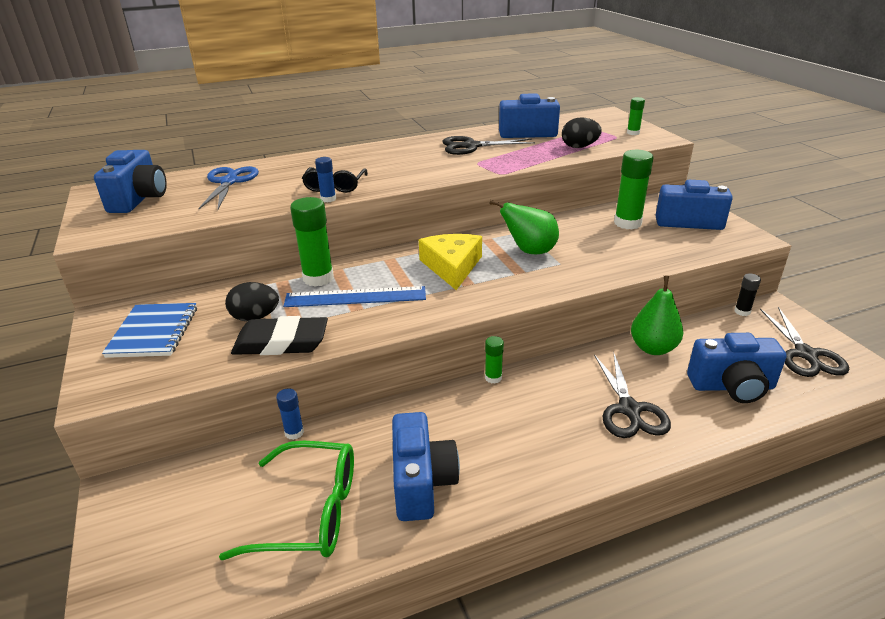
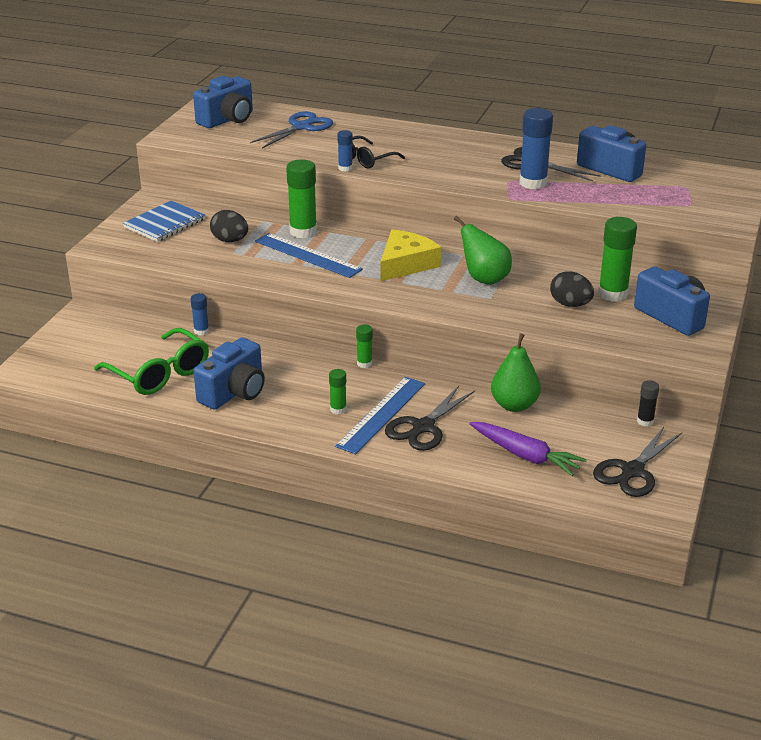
camera: 40 degrees right, 0 degrees up
black eraser [231,316,328,355] -> none
black egg [562,117,602,148] -> black egg moved to [550,271,594,307]
green glue stick [627,97,645,135] -> green glue stick moved to [329,369,347,414]
blue camera [687,333,787,403] -> purple carrot [470,422,587,476]
none -> blue ruler [335,377,425,454]
none -> blue glue stick [519,108,553,189]

